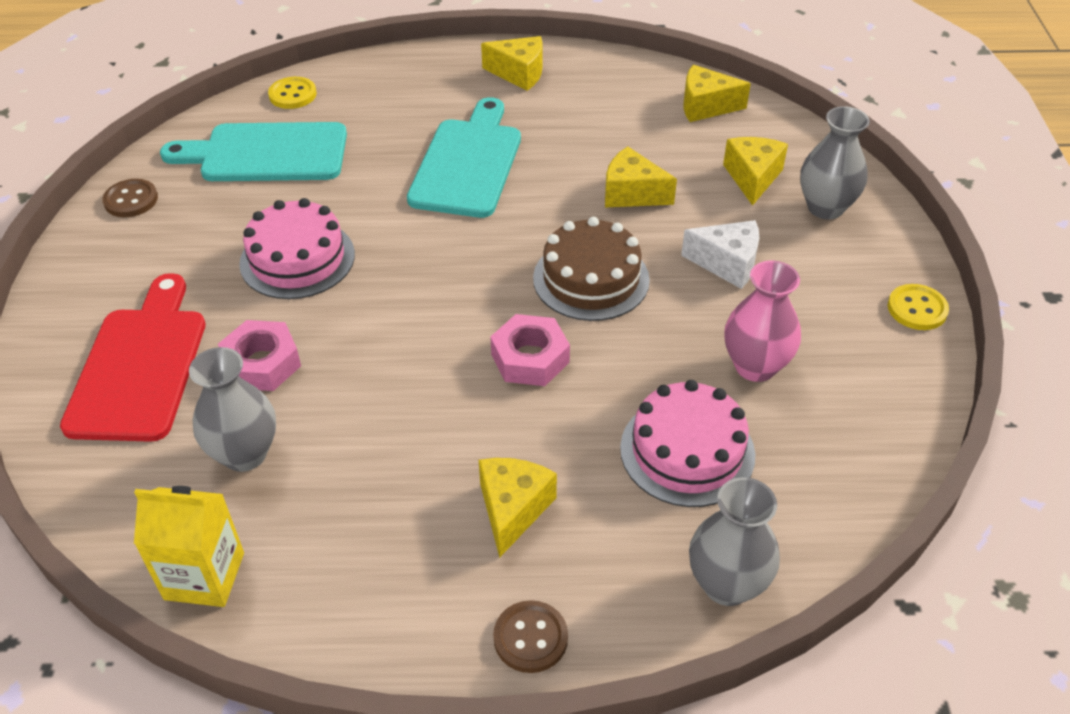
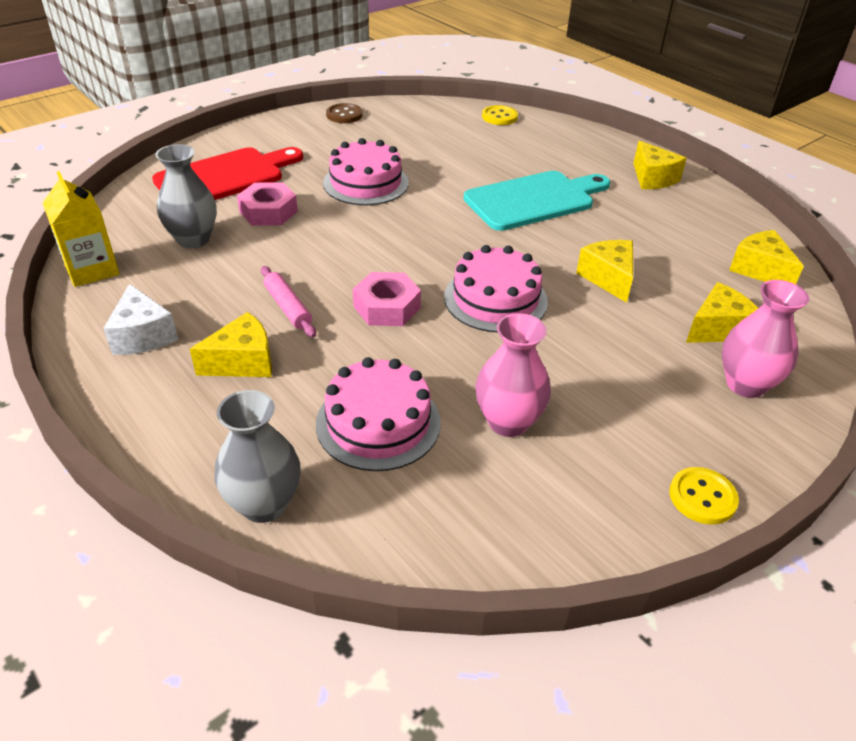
camera: 50 degrees right, 5 degrees down
turquoise cutting board [160,122,347,181] -> none
brown button [493,600,568,673] -> none
brown cake [533,217,650,321] -> pink cake [444,245,548,332]
white cheese [681,220,759,289] -> white cheese moved to [103,284,178,355]
grey vase [800,106,870,219] -> pink vase [722,280,809,398]
none -> pink rolling pin [261,266,316,337]

